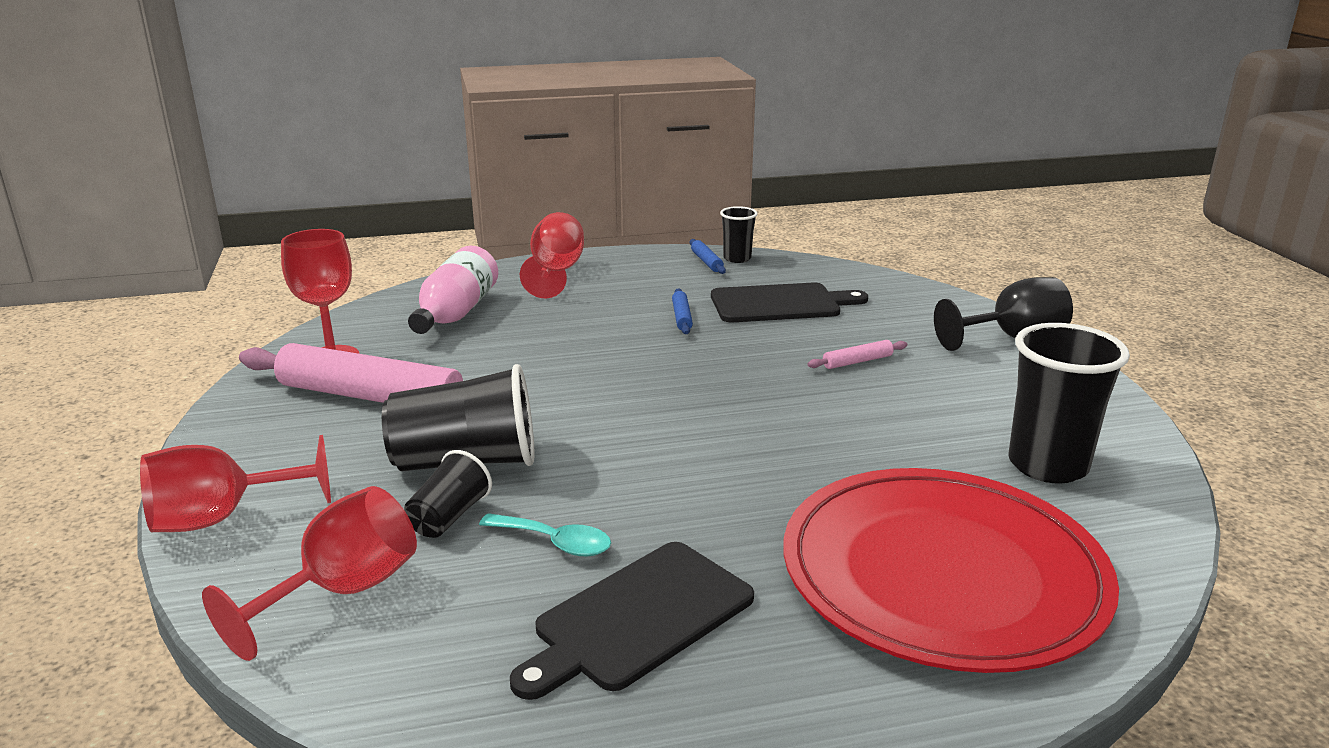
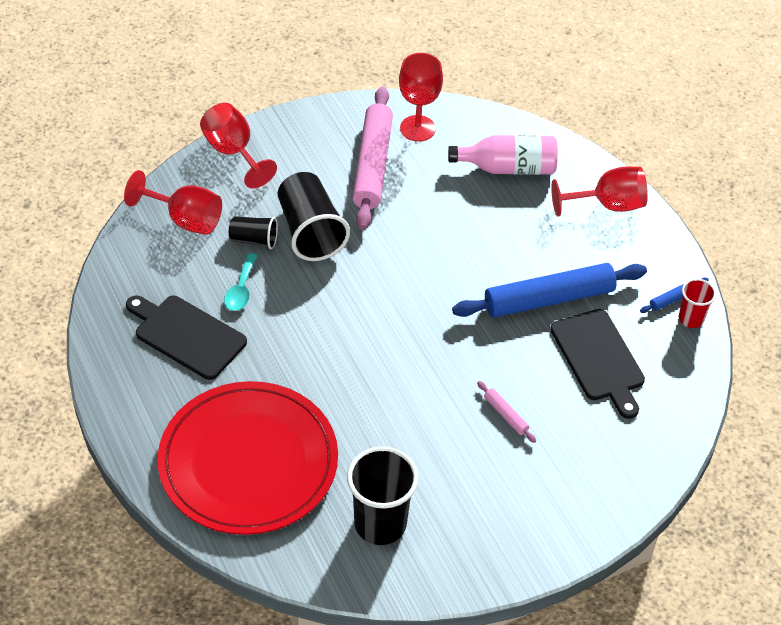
camera: 75 degrees right, 25 degrees up
blue rolling pin [672,288,693,334] -> blue rolling pin [452,263,647,318], size x2.43
black cup [720,206,758,263] -> red cup [679,278,716,328]
black goblet [934,277,1073,351] -> none

